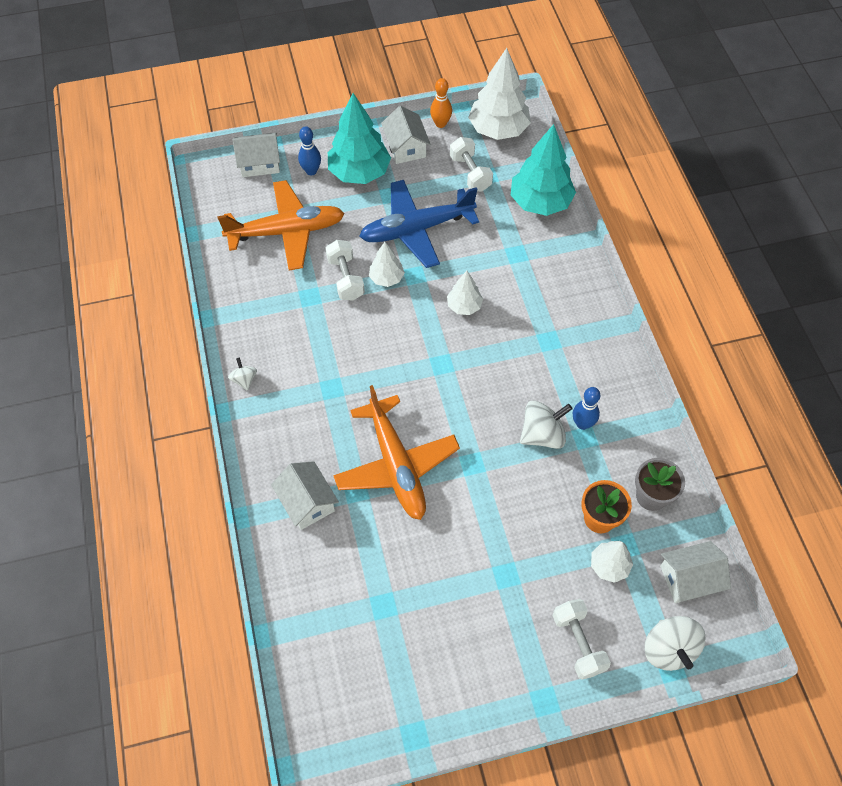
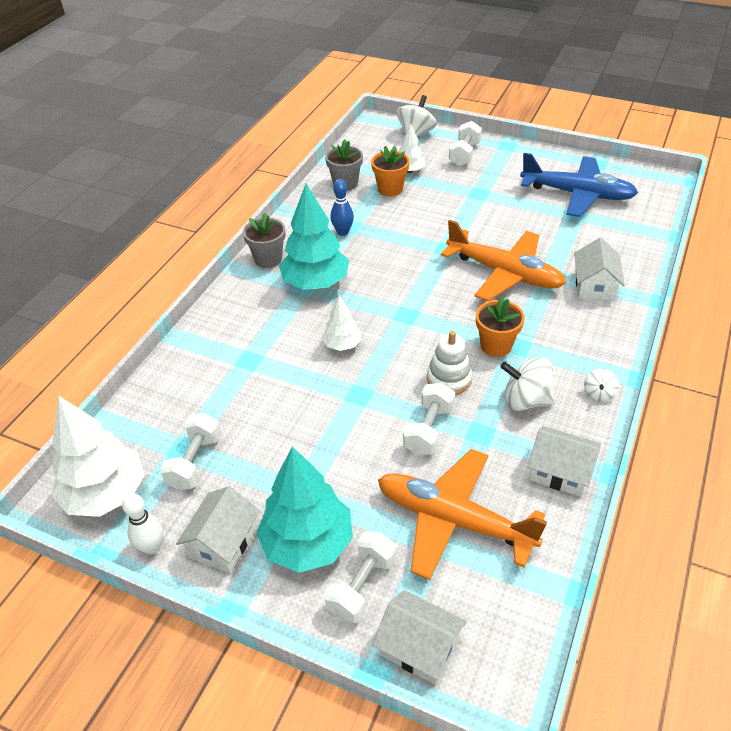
camera: 140 degrees left, 15 degrees down
blue bowling pin [298,126,321,175] -> white dumbbell [324,531,396,623]
orange plane [333,385,460,520] -> orange plane turned 105 degrees clockwise [441,220,566,301]
blue plane [359,180,479,268] -> blue plane moved to [520,153,638,217]
white tree [369,242,405,287] -> none
orange bowling pin [430,78,452,128] -> white bowling pin [122,493,163,555]
turquoise tree [511,124,576,216] -> turquoise tree moved to [279,184,349,290]
white spinning top [520,401,573,449] -> white spinning top moved to [500,357,555,411]
white house [660,541,731,603] -> white house moved to [528,426,601,497]
none -> grey flower pot [243,213,285,268]
none -> white stacking toy [427,331,472,395]
none -> orange flower pot [476,296,525,357]

